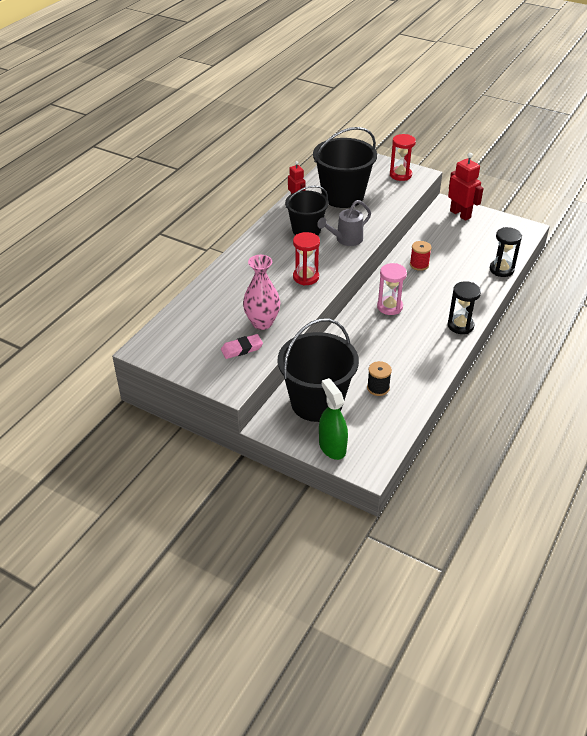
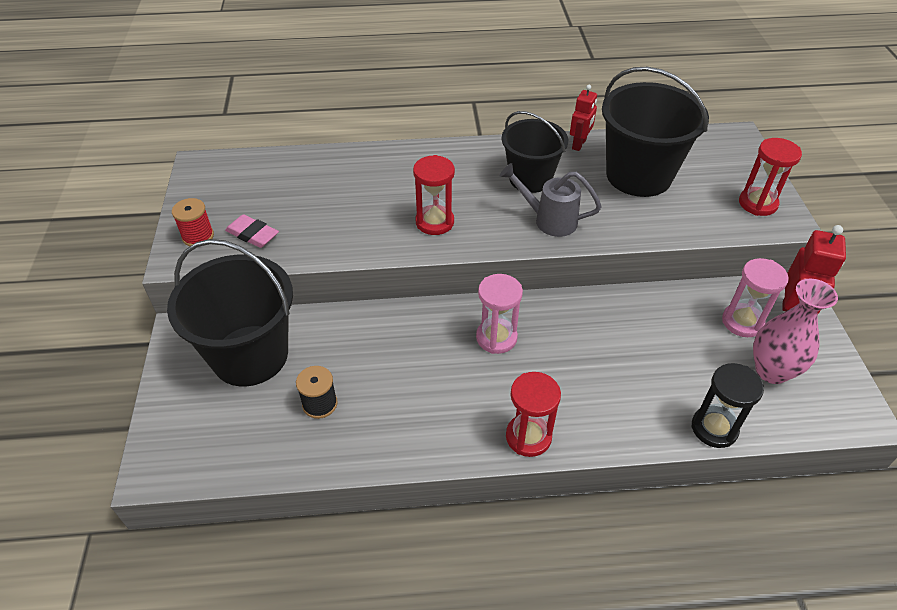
camera: 55 degrees right, 5 degrees up
pink vase [243,255,281,330] -> pink vase moved to [753,279,838,384]
green spray bottle [319,378,348,460] -> none
red spool [410,241,432,271] -> red spool moved to [172,198,214,246]
black hourglass [448,281,481,334] -> red hourglass [506,372,561,457]
none -> pink hourglass [722,258,789,337]

